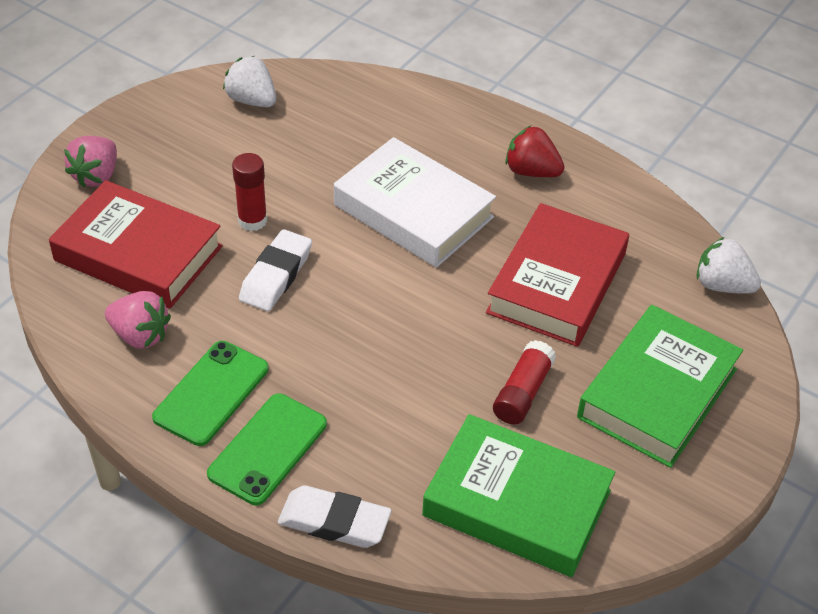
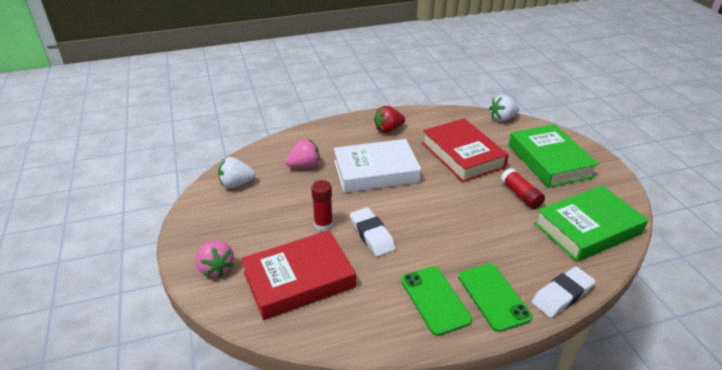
camera: 50 degrees left, 10 degrees down
pink strawberry [105,291,171,349] -> pink strawberry moved to [285,139,320,168]

